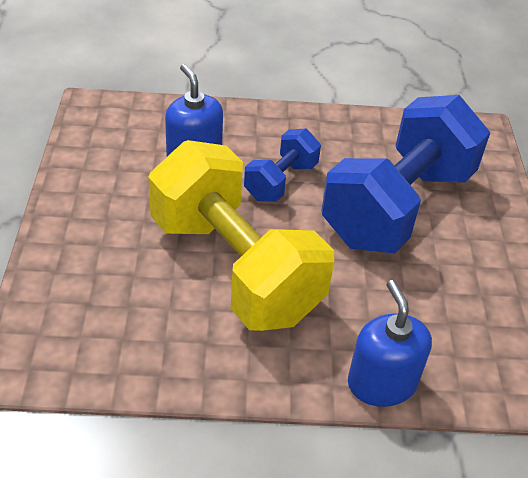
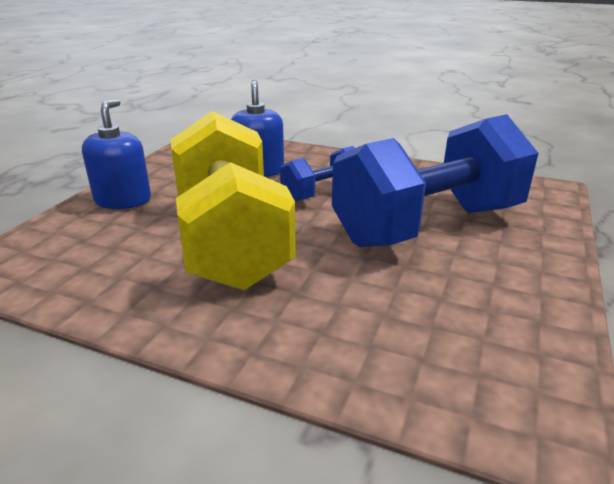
camera: 25 degrees right, 15 degrees down
blue soap dispenser [348,280,432,407] -> blue soap dispenser moved to [82,99,151,209]

